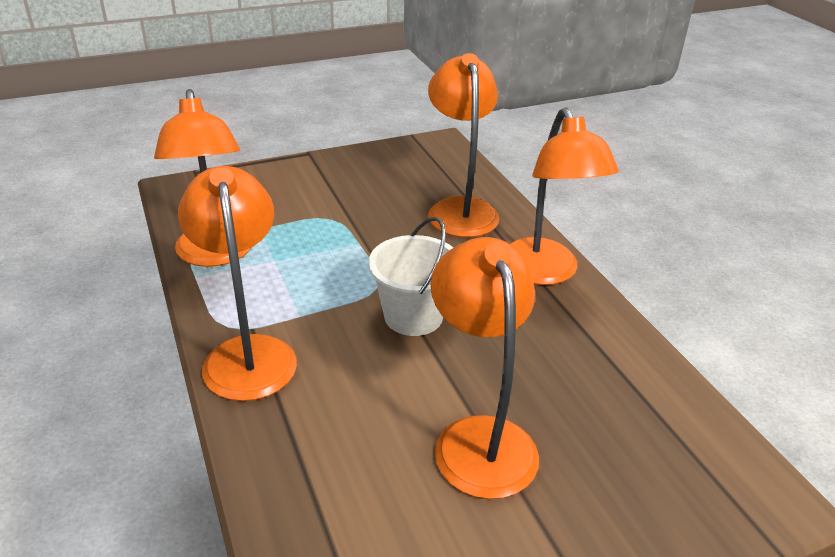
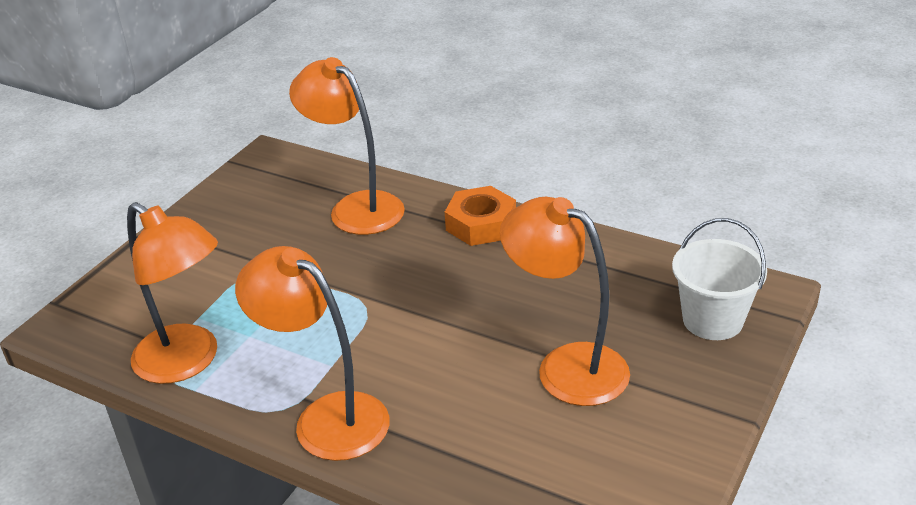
camera: 35 degrees left, 0 degrees up
white bucket [369,217,453,336] -> white bucket moved to [672,218,767,340]
orange lamp [510,107,619,285] -> orange nut [445,186,516,246]

